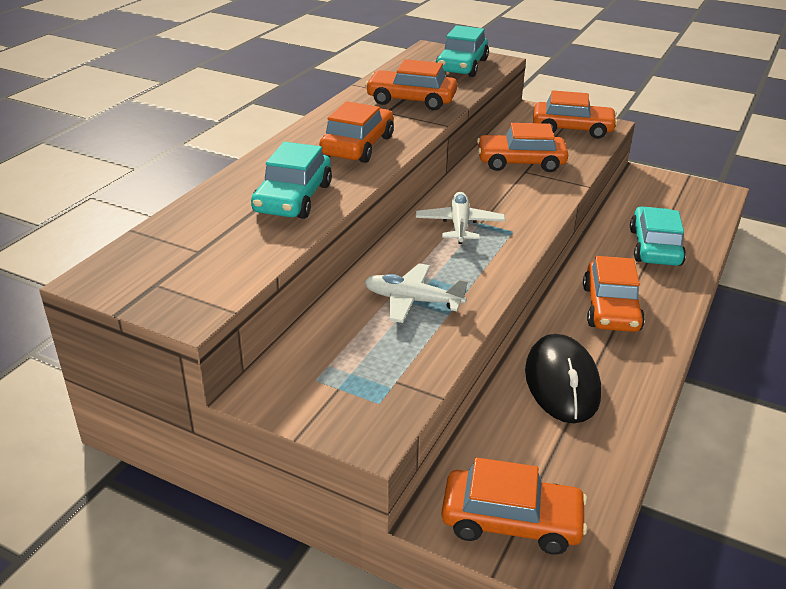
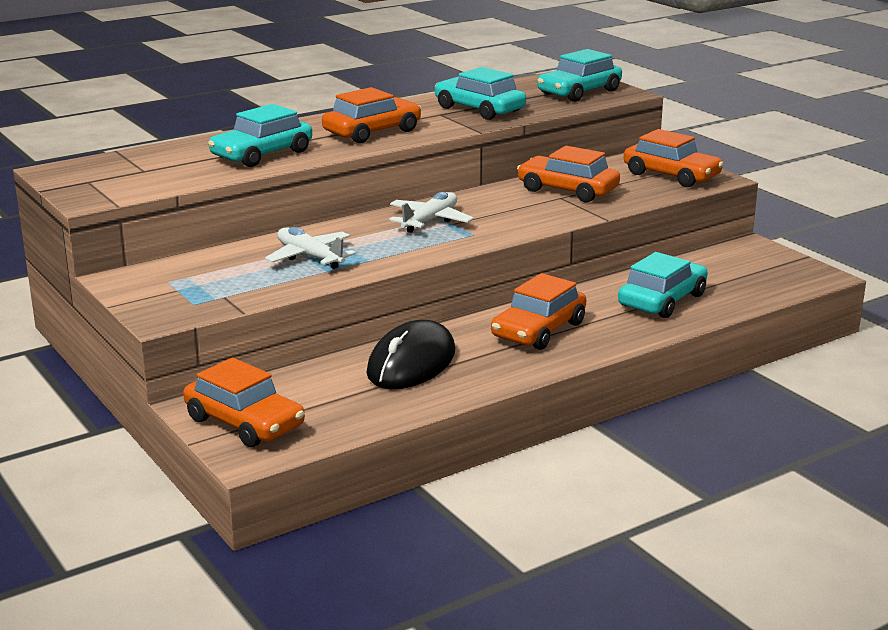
camera: 30 degrees right, 10 degrees down
orange car [365,59,457,110] -> turquoise car [435,67,526,120]

